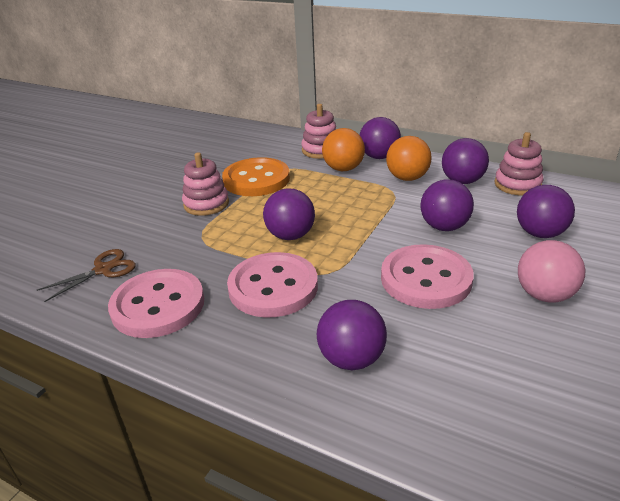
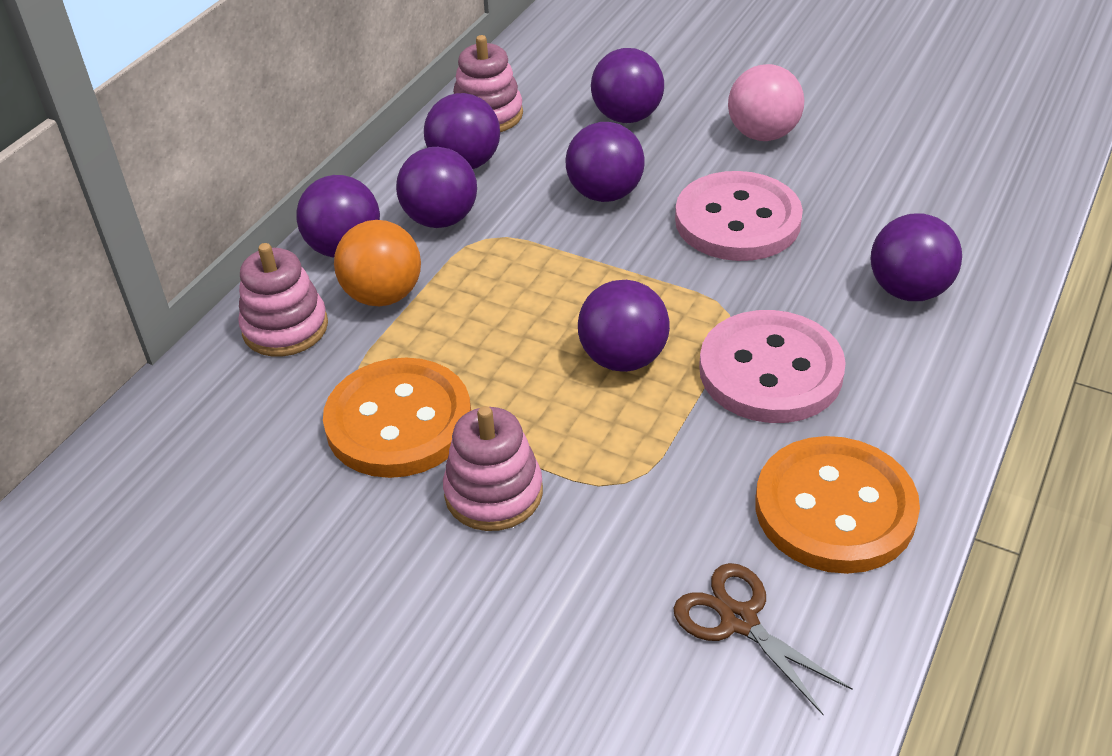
camera: 90 degrees left, 10 degrees up
pink button [108,269,204,338] -> orange button [755,436,920,574]
orange ball [386,136,432,181] -> purple ball [396,147,477,228]

